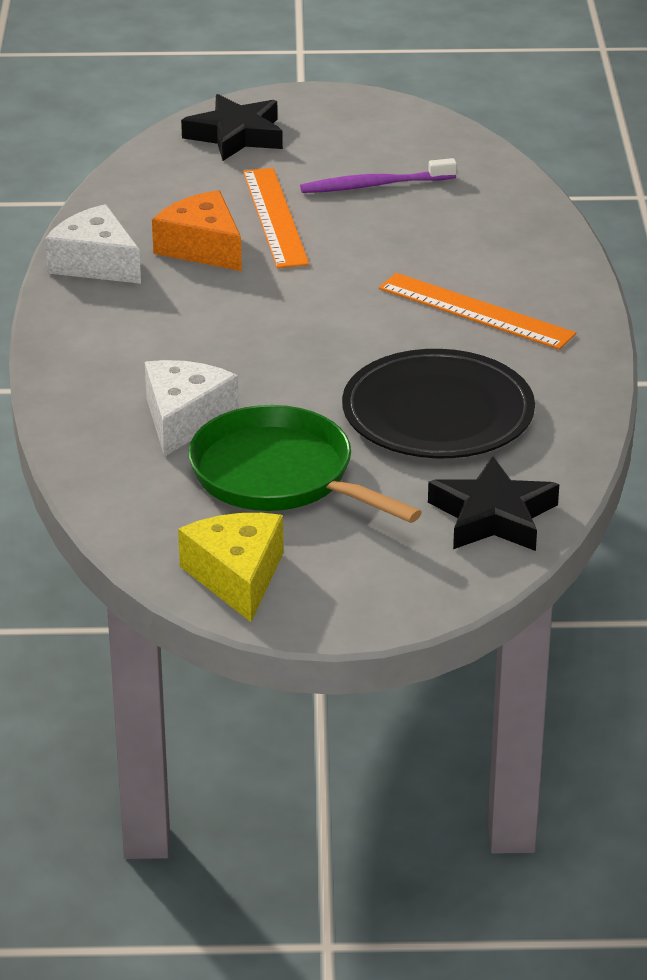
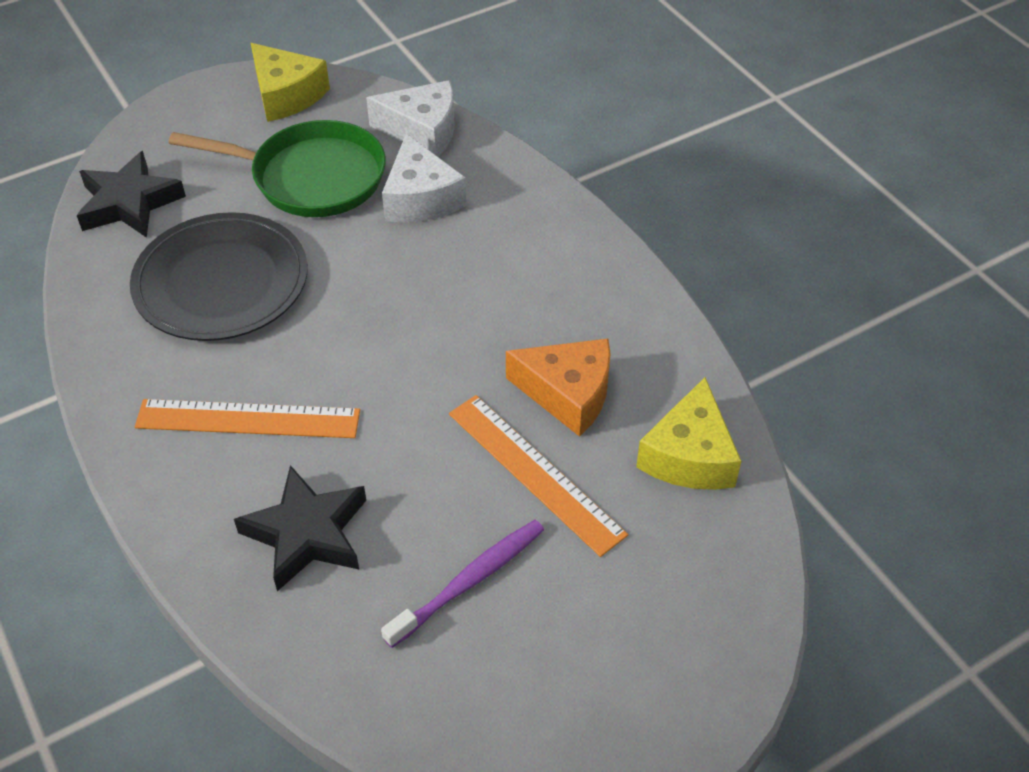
camera: 150 degrees right, 15 degrees up
white cheese [45,204,141,284] -> white cheese moved to [366,80,454,157]
black star [181,94,283,161] -> black star moved to [234,465,366,591]
none -> yellow cheese [636,377,741,490]

